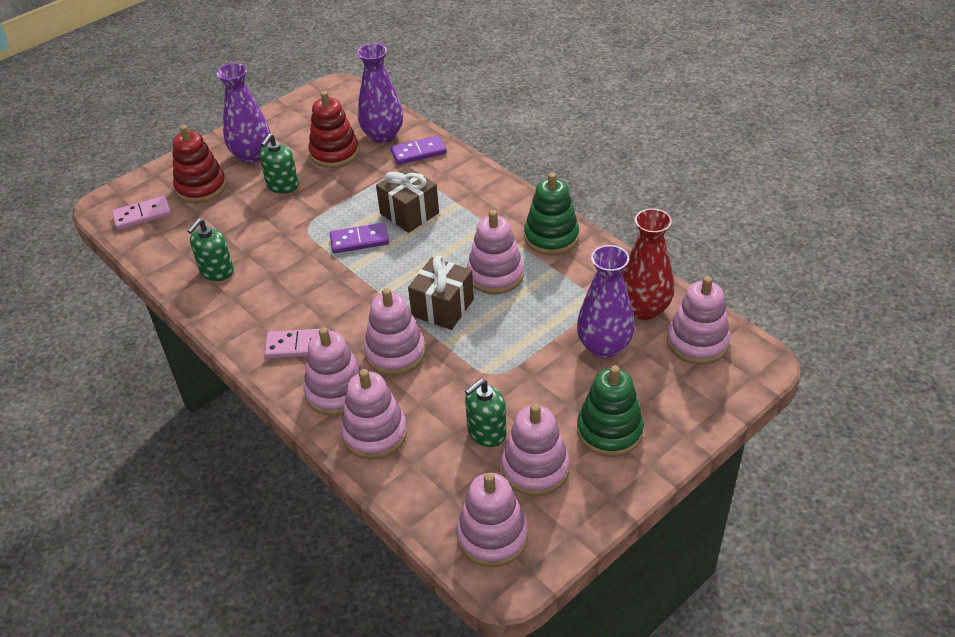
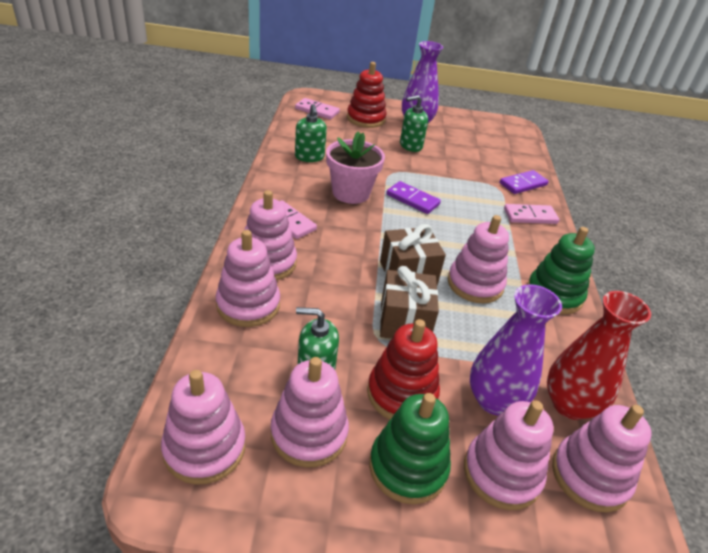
camera: 40 degrees right, 5 degrees down
green soap dispenser [187,218,234,281] -> green soap dispenser turned 90 degrees counterclockwise [295,104,327,162]
red stacking toy [308,91,359,168] -> red stacking toy moved to [367,319,440,419]
purple vase [357,43,403,143] -> none
pink stacking toy [364,288,426,376] -> pink stacking toy moved to [464,401,553,510]
brown gift [376,166,439,233] -> brown gift moved to [380,266,439,339]
purple domino [391,135,447,165] -> purple domino turned 60 degrees counterclockwise [500,170,549,194]
none -> pink flower pot [326,131,385,204]
none -> pink domino [504,204,559,224]

